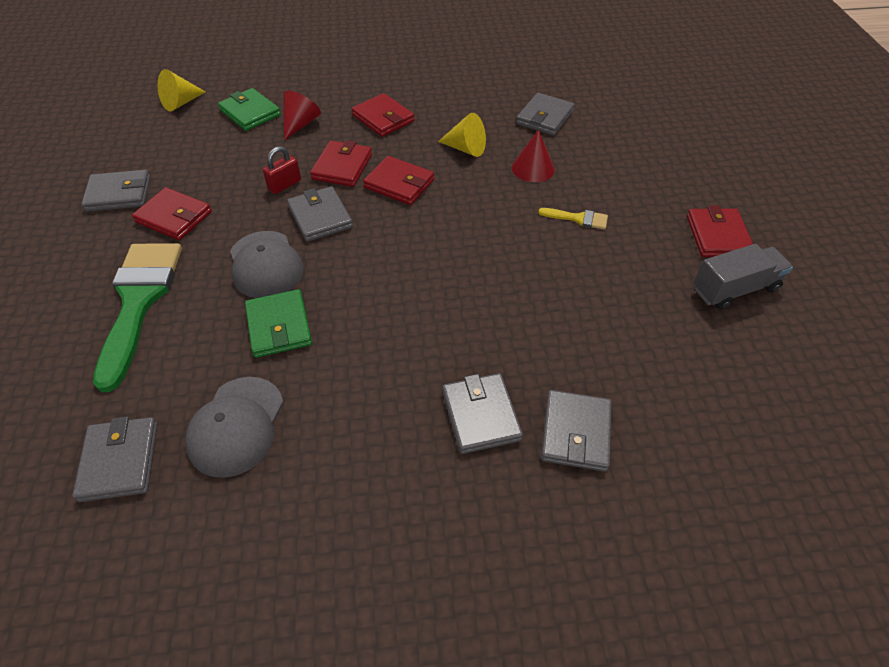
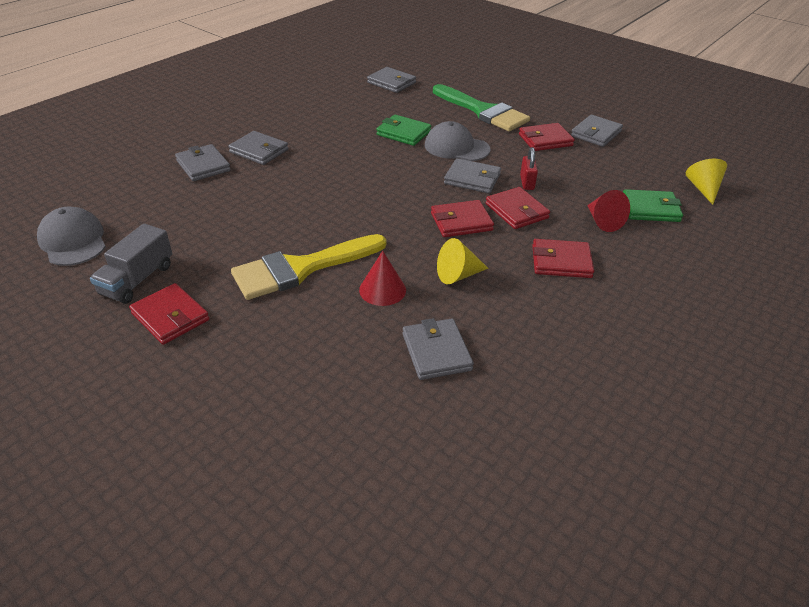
camera: 135 degrees right, 10 degrees down
grey cap [185,377,283,478] -> grey cap moved to [37,207,106,266]
yellow brush [538,208,608,230] -> yellow brush [231,234,386,300], size x2.37

